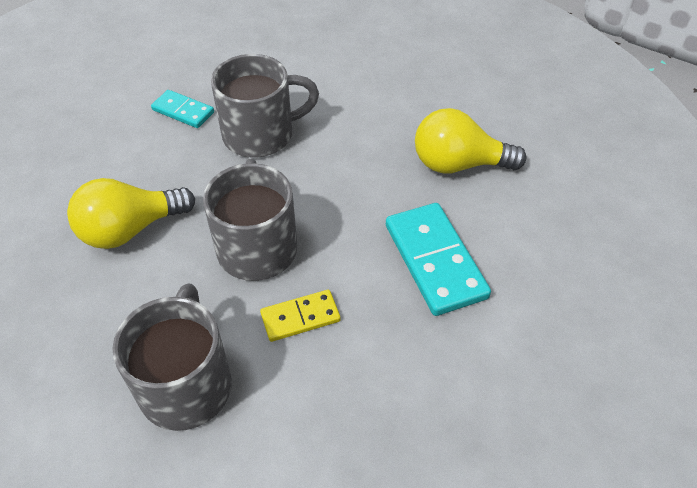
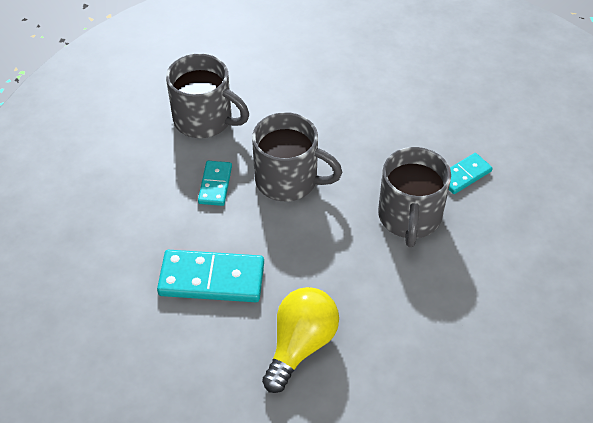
camera: 115 degrees right, 0 degrees up
yellow light bulb [67,178,195,249] -> none
yellow domino [260,290,341,342] -> turquoise domino [198,161,232,206]

